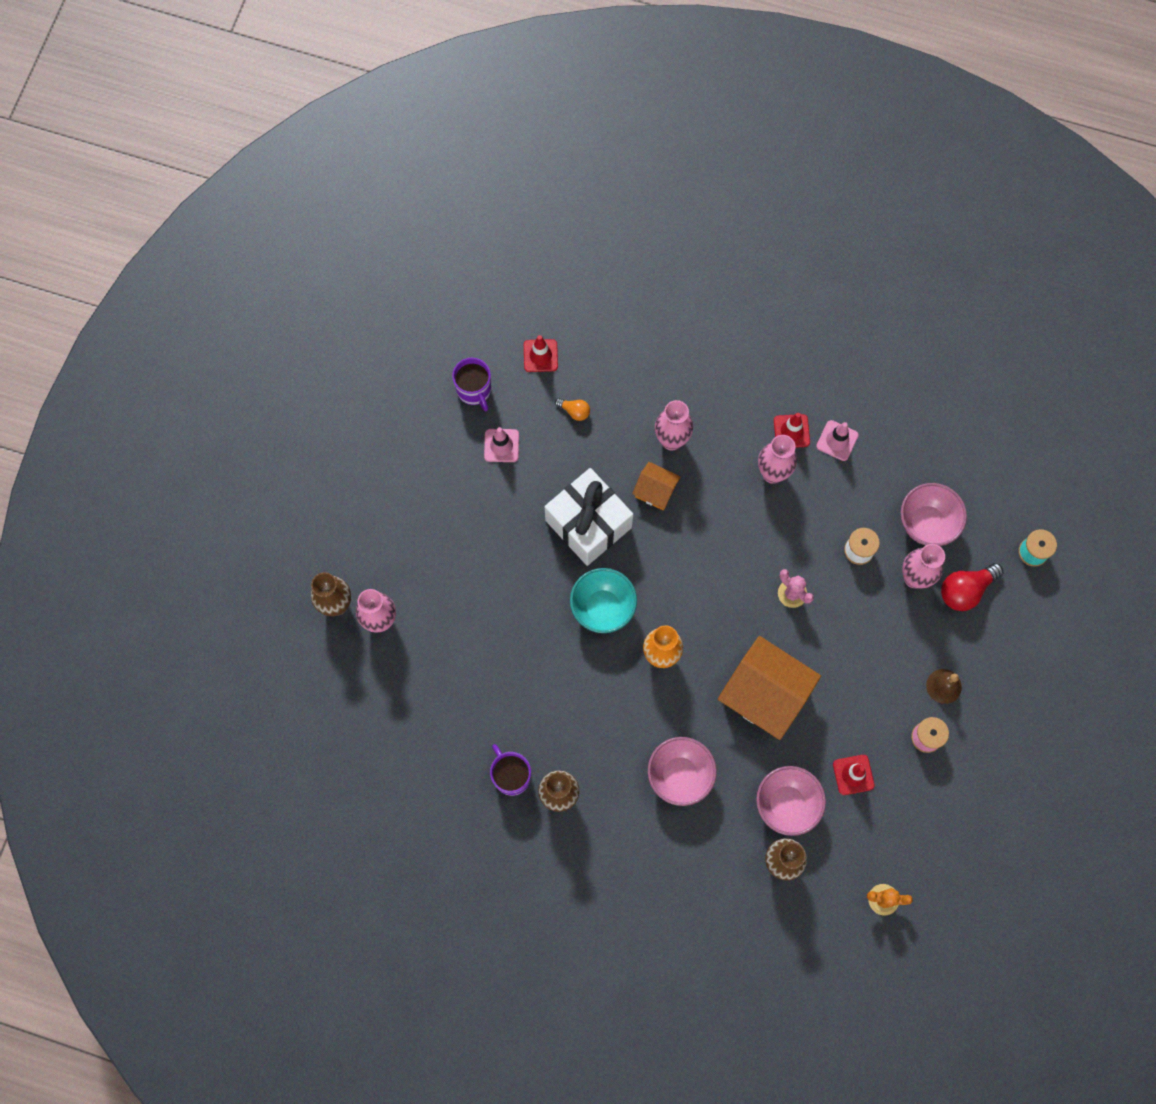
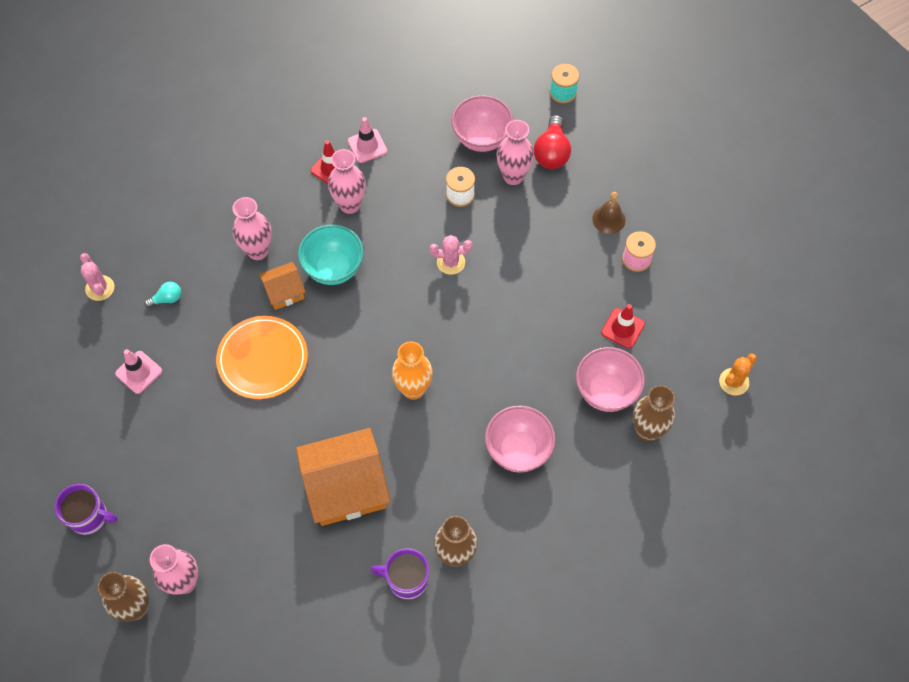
camera: 50 degrees left, 10 degrees down
purple mug [452,358,491,411] -> purple mug moved to [55,484,118,535]
red traffic cone [524,335,558,372] -> pink cactus [80,253,114,301]
white gift [544,468,633,566] -> orange plate [216,316,308,399]
orange light bulb [555,398,590,421] -> turquoise light bulb [145,282,181,308]
turquoise bowl [570,568,637,633] -> turquoise bowl moved to [298,225,364,285]
orange house [718,636,821,740] -> orange house moved to [296,428,391,526]

